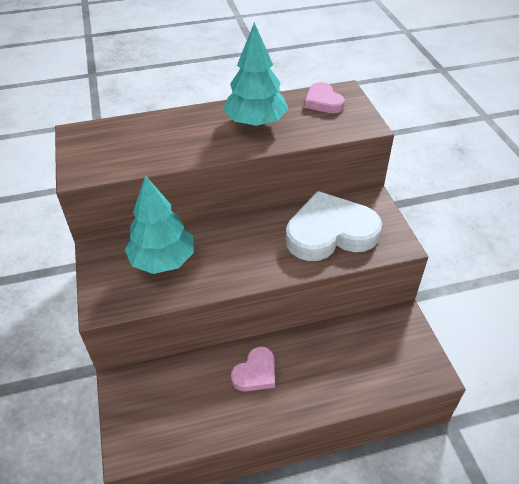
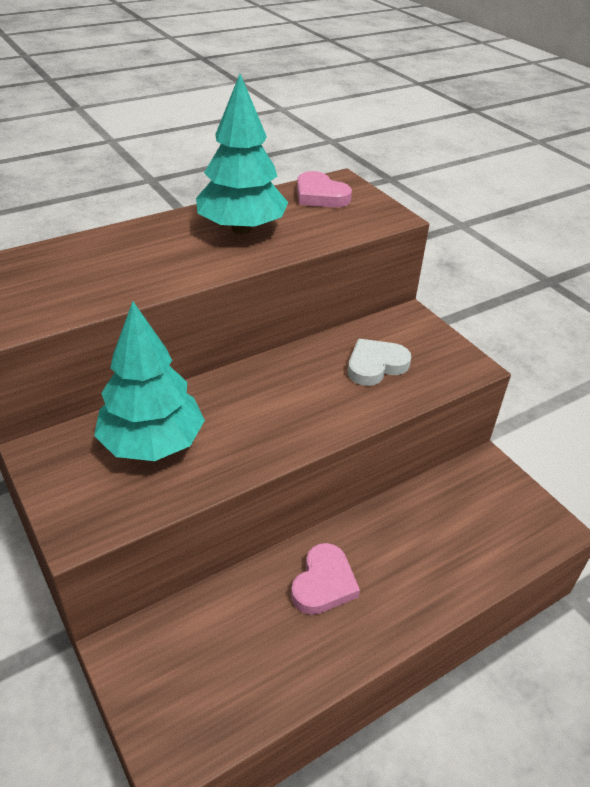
camera: 20 degrees left, 5 degrees down
white heart [286,191,382,261] -> white heart [348,339,411,386], size x0.51

